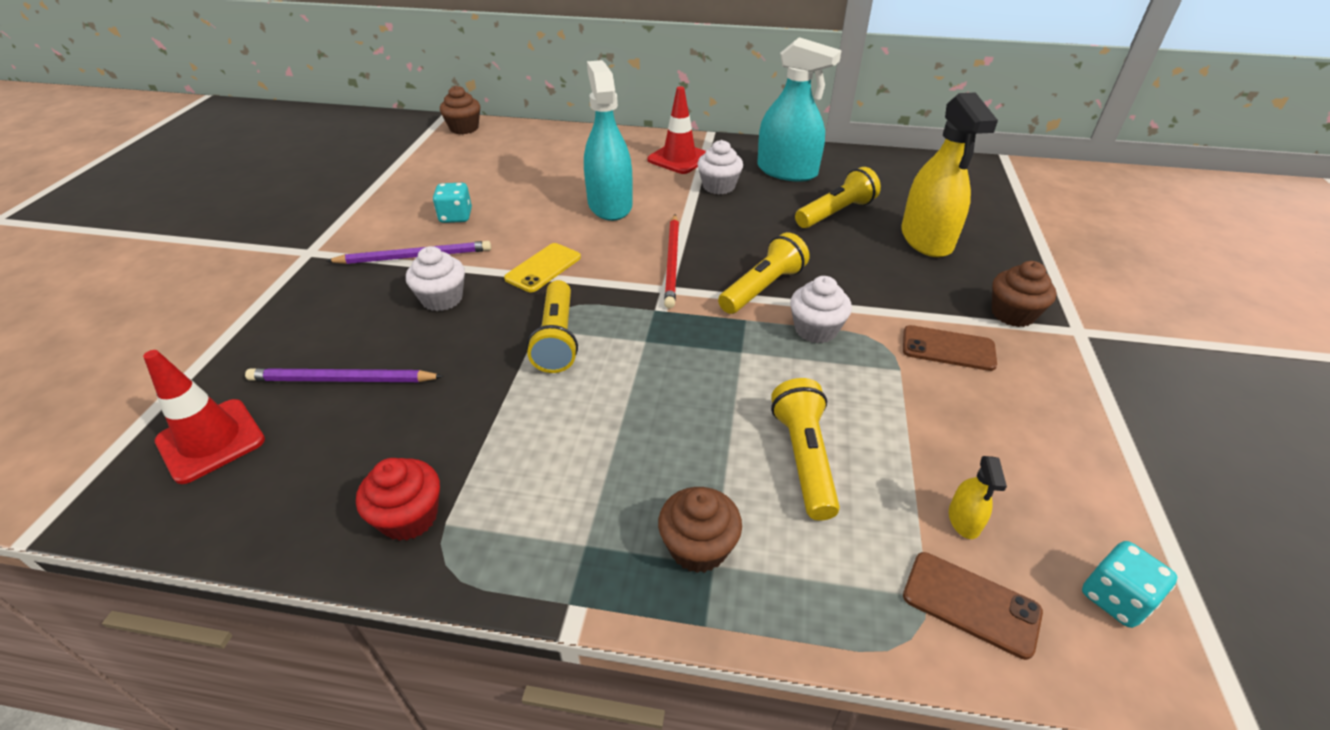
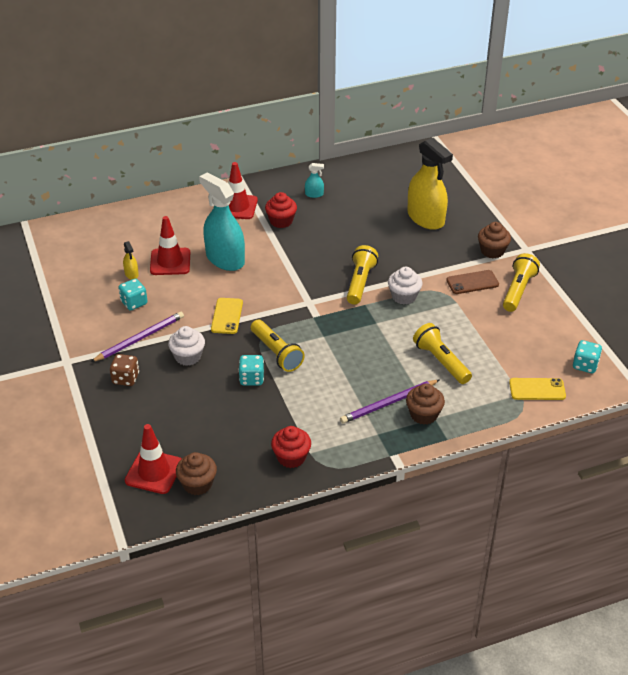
camera: 30 degrees left, 0 degrees up
purple pencil [245,368,444,382] -> purple pencil moved to [340,380,439,423]
brown cupcake [440,85,480,134] -> brown cupcake moved to [176,452,217,495]
red pencil [664,214,679,309] -> none
white cupcake [697,140,743,195] -> red cupcake [265,192,297,228]
turquoise spray bottle [757,37,842,182] -> turquoise spray bottle [305,163,324,198], size x0.41
yellow flashlight [795,167,881,228] -> yellow flashlight moved to [503,253,540,312]
brown phone [903,552,1043,660] -> yellow phone [509,378,566,400]
yellow spray bottle [949,456,1007,539] -> yellow spray bottle moved to [123,241,139,280]
none -> brown dice [110,354,139,386]
none -> red traffic cone [150,216,190,275]
none -> turquoise dice [238,355,264,385]

